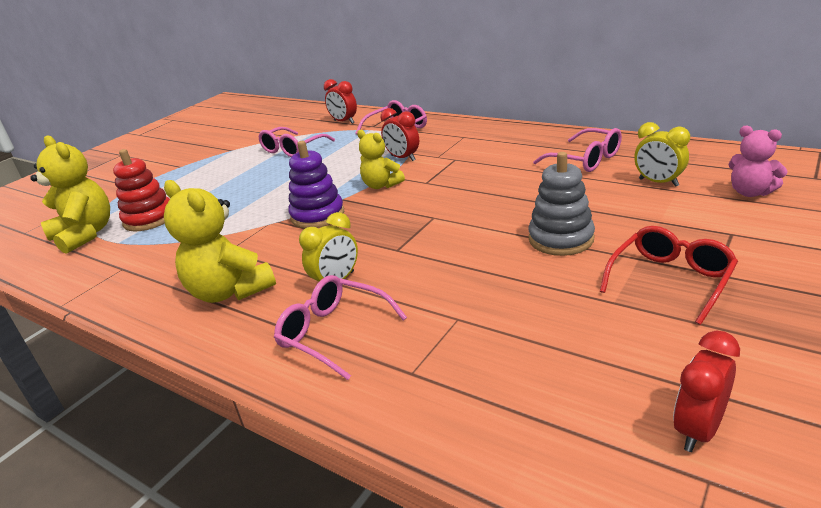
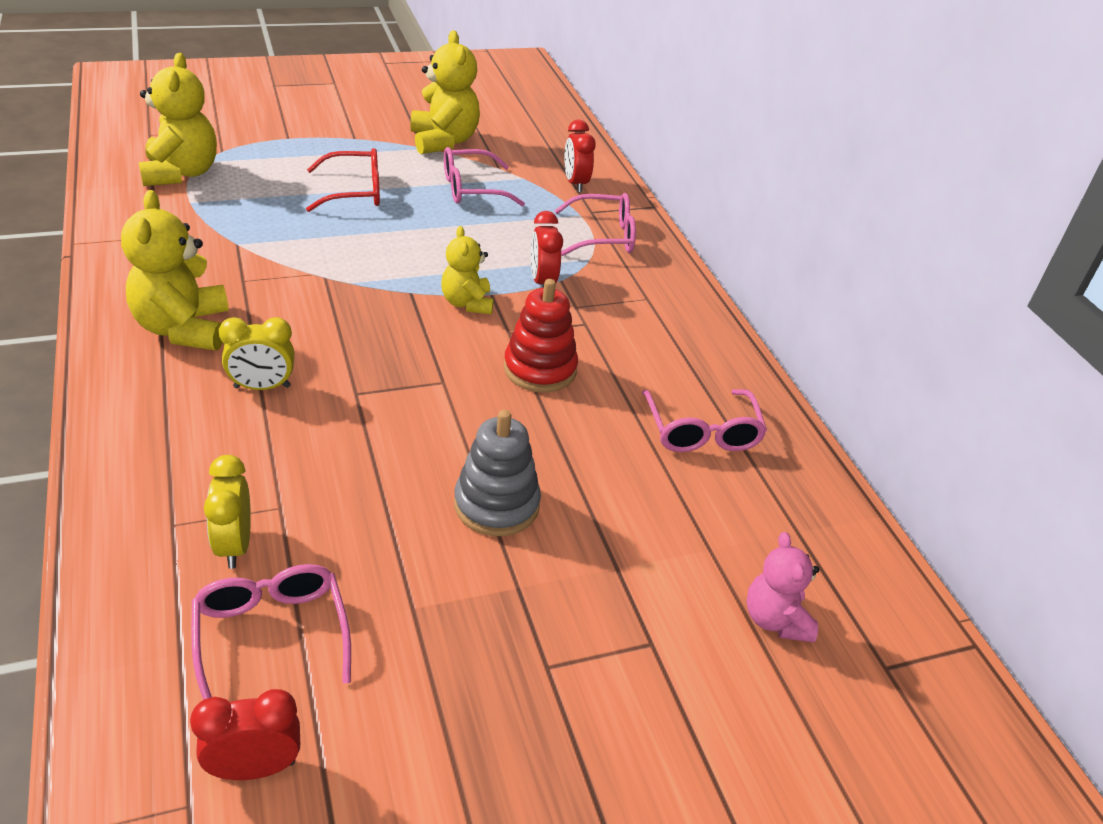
camera: 30 degrees right, 10 degrees up
red stacking toy [113,149,170,231] -> red stacking toy moved to [504,279,578,393]
pink glasses [274,275,407,380] -> pink glasses moved to [191,564,351,700]
purple stacking toy [288,141,344,228] -> none
red glasses [600,226,738,325] -> red glasses moved to [306,148,380,212]
yellow clock [634,122,690,187] -> yellow clock moved to [204,455,251,569]
none -> yellow teddy bear [410,30,480,154]

